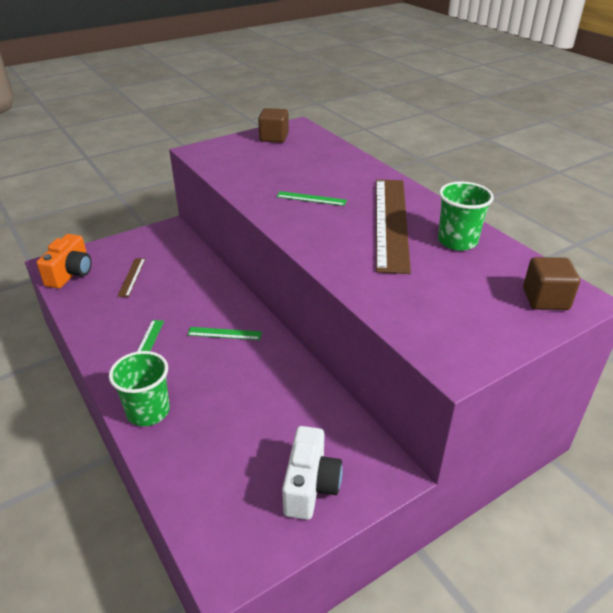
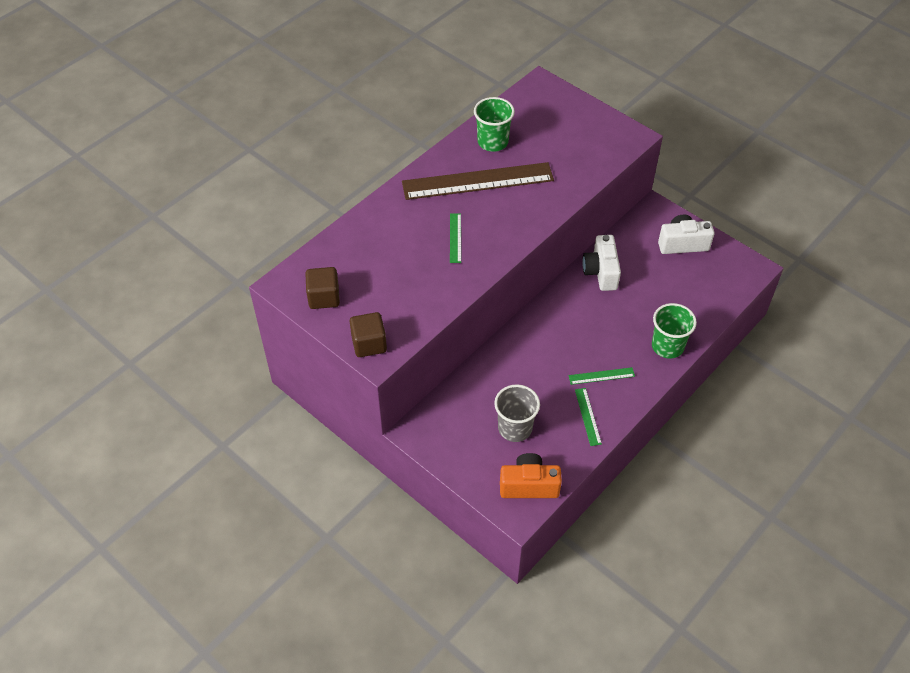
camera: 105 degrees left, 15 degrees up
brown ruler [117,258,145,297] -> grey cup [494,385,540,442]
green ruler [188,327,262,340] -> green ruler moved to [575,388,602,446]
brown cube [523,257,580,310] -> brown cube moved to [350,312,387,357]
none -> white camera [582,235,621,291]

